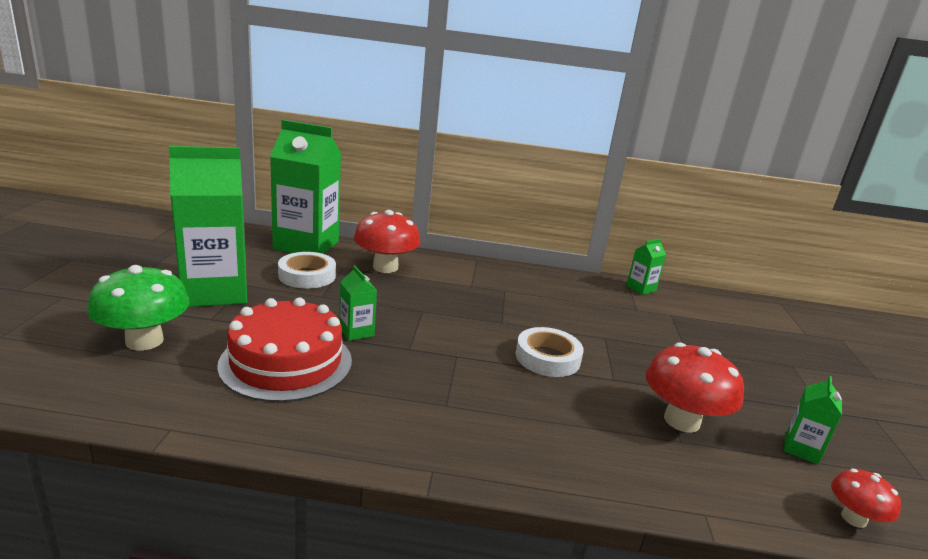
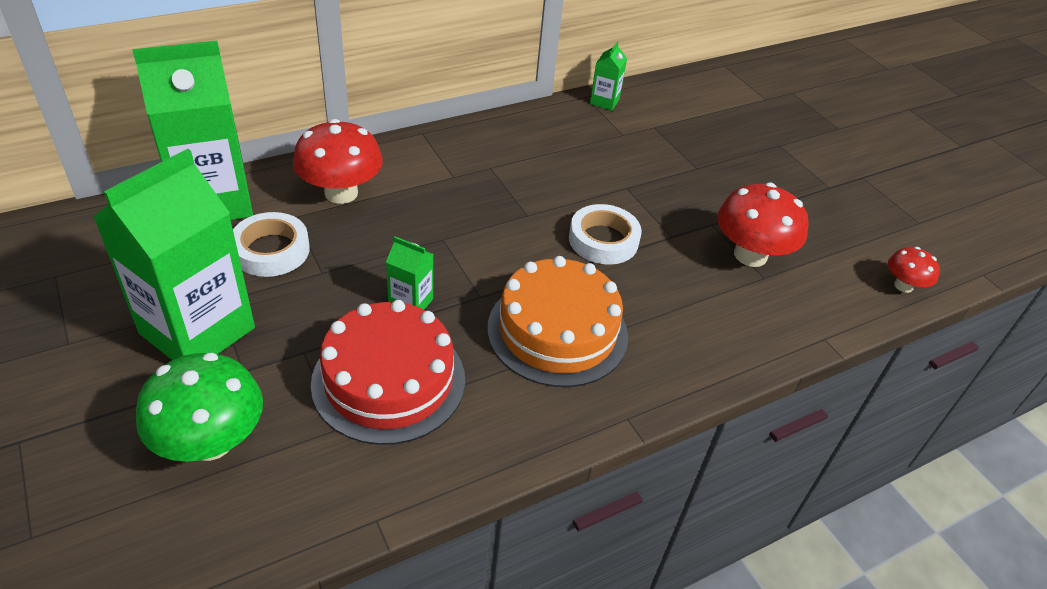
camera: 35 degrees left, 20 degrees up
green carton [784,376,842,465] -> none
none -> orange cake [488,256,628,387]

